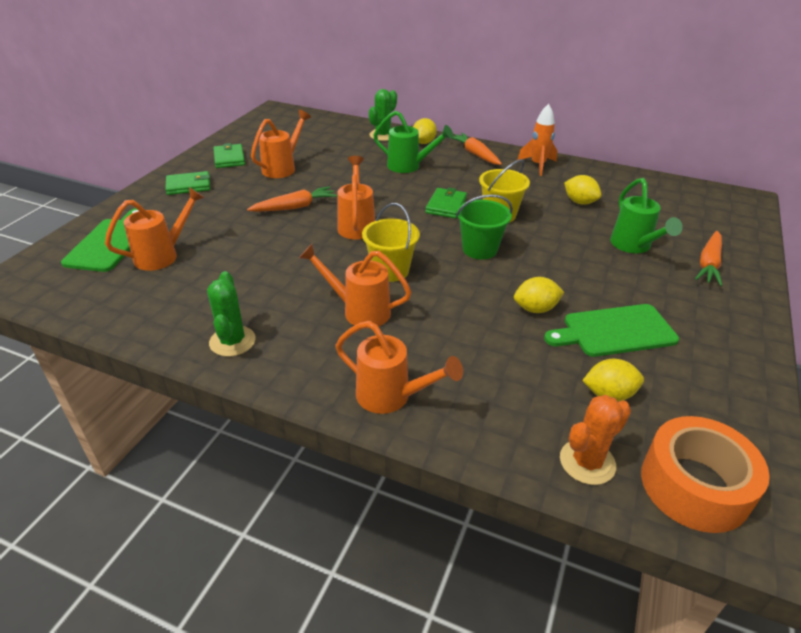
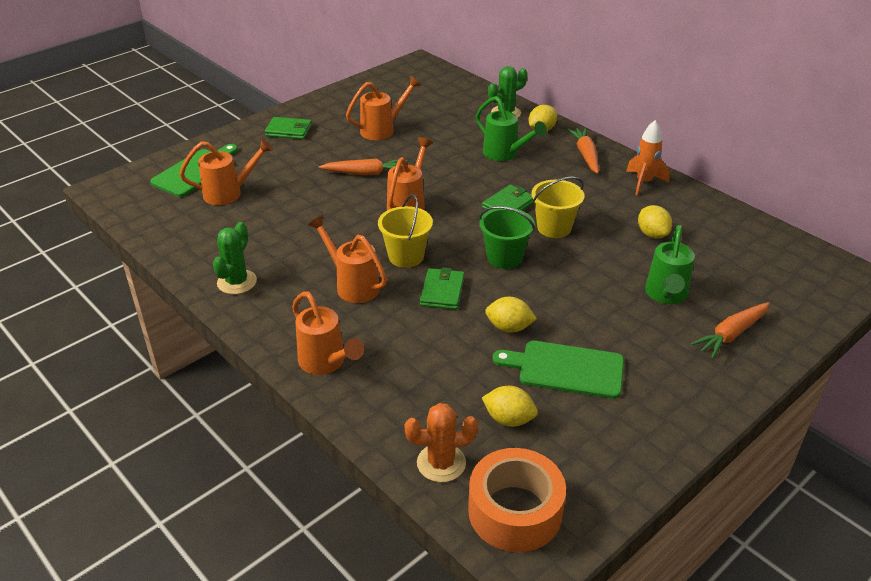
camera: 25 degrees right, 0 degrees up
green wallet [213,143,245,168] -> green wallet moved to [420,267,464,310]

